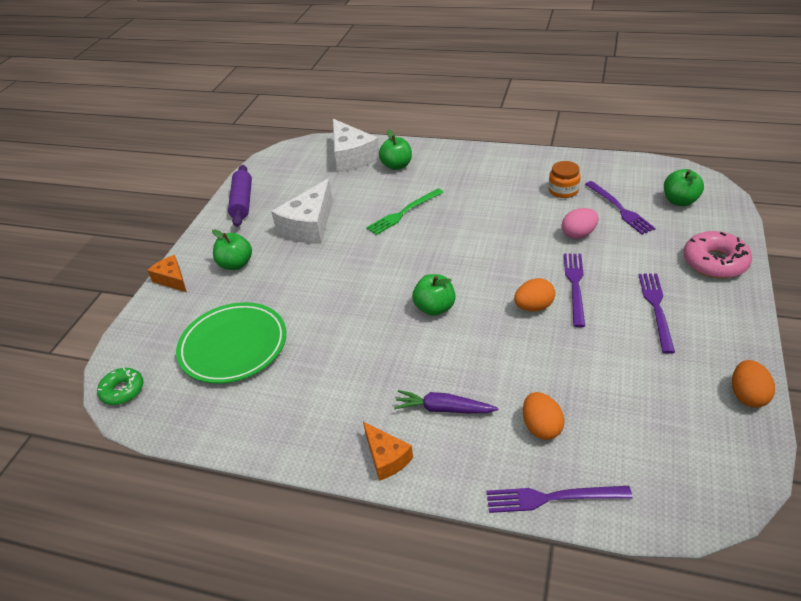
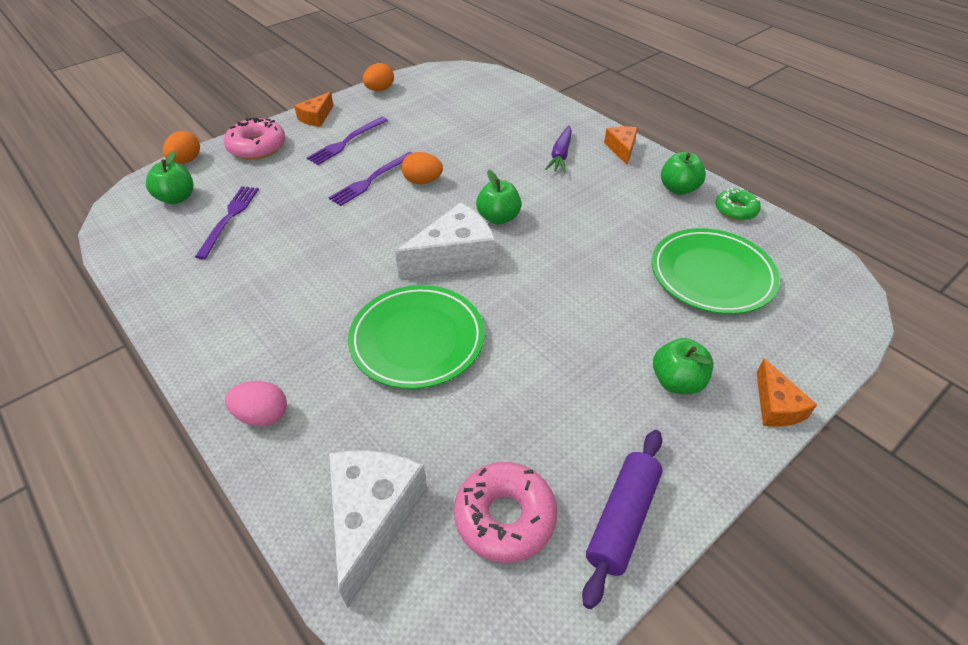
camera: 150 degrees left, 5 degrees up
green donut [97,368,144,405] -> green donut moved to [716,188,761,220]
white cheese [271,179,333,244] -> white cheese moved to [395,203,496,278]
green fork [366,189,444,235] -> green plate [348,285,485,389]
green apple [379,129,412,170] -> green apple moved to [661,152,706,195]
purple carrot [394,390,499,413] -> purple carrot turned 60 degrees clockwise [545,126,572,173]
purple fork [486,486,632,513] -> none
orange egg [523,392,564,440] -> orange egg moved to [163,131,200,164]
orange jar [549,161,581,198] -> none
pink egg [562,208,599,239] -> pink egg moved to [225,381,287,426]
none -> orange cheese [294,92,334,127]
none -> pink donut [454,462,557,563]

